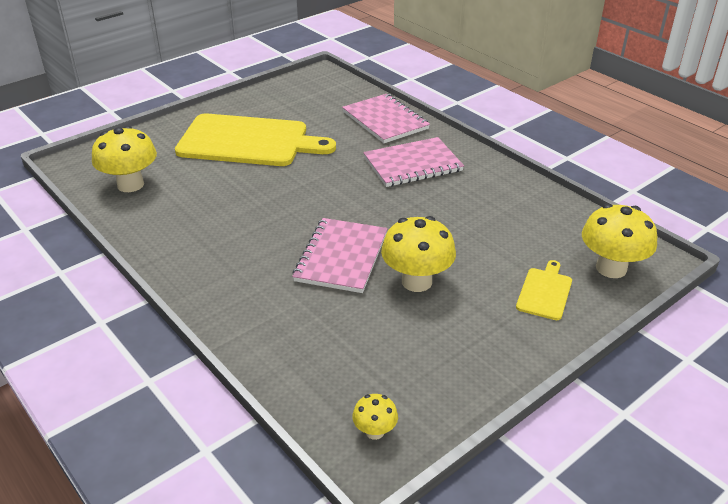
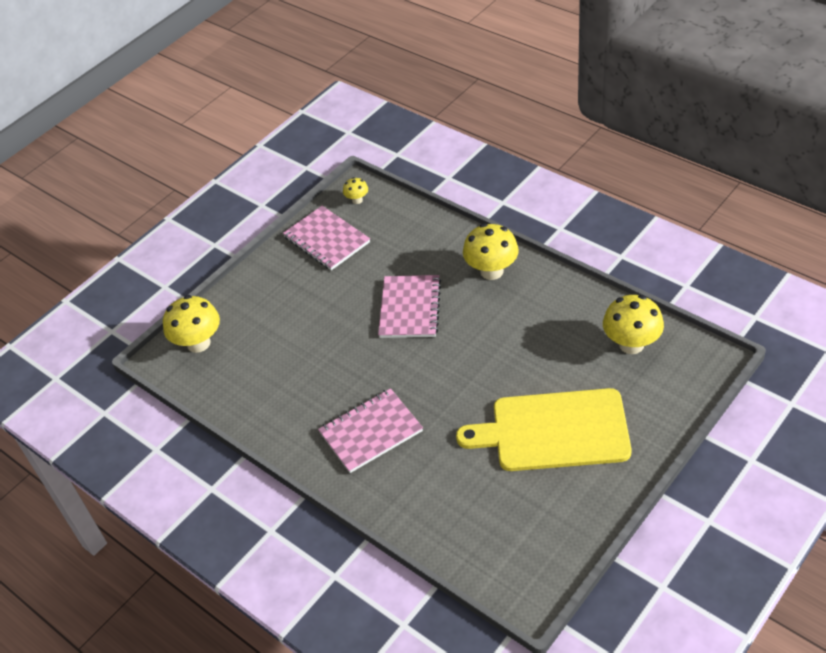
camera: 175 degrees right, 10 degrees up
pink notebook [342,94,430,143] -> pink notebook moved to [283,206,370,270]
yellow mushroom [381,216,456,292] -> yellow mushroom moved to [463,223,519,280]
yellow cutting board [516,260,572,320] -> none

